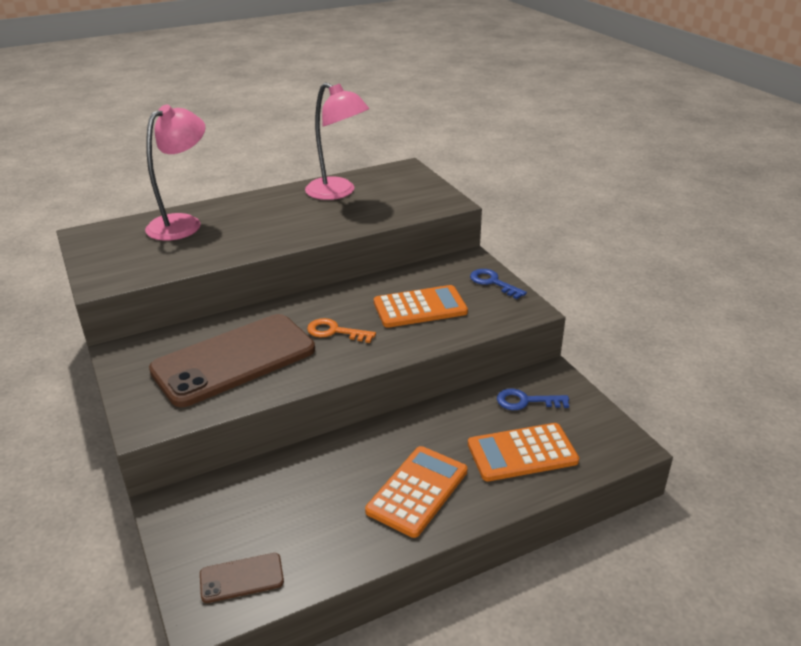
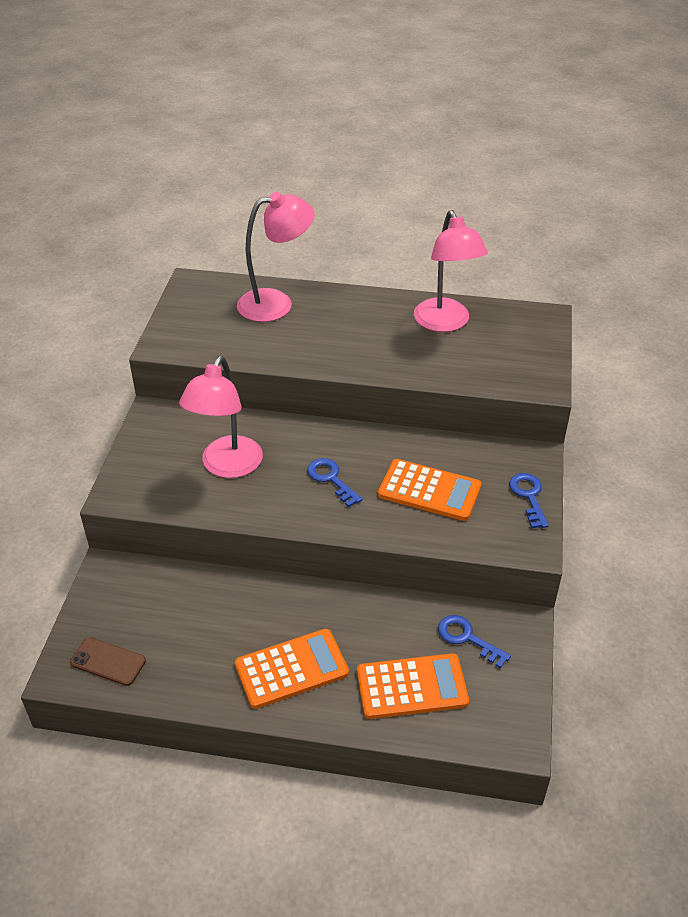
camera: 35 degrees right, 10 degrees up
brown phone [149,314,315,407] -> pink lamp [179,356,263,478]
orange key [307,318,376,343] -> blue key [307,458,362,507]
orange calculator [468,423,579,481] -> orange calculator turned 150 degrees clockwise [357,653,469,719]

